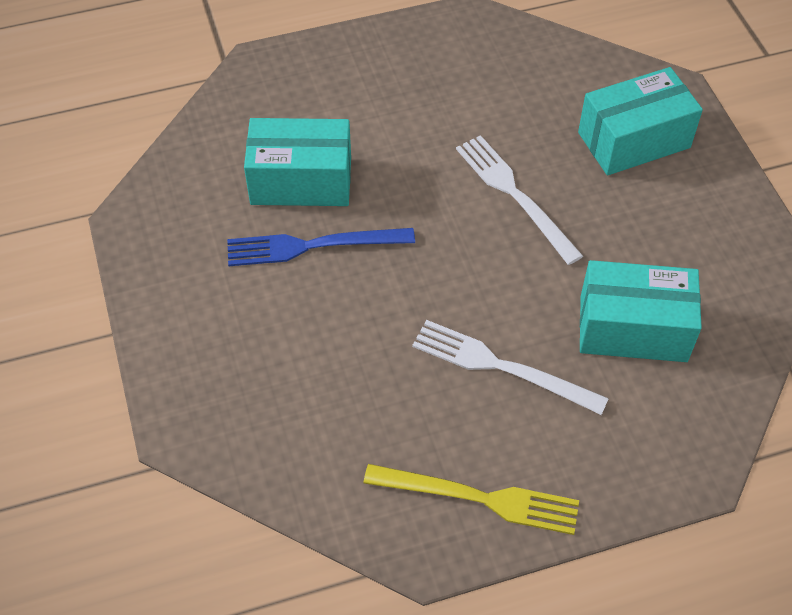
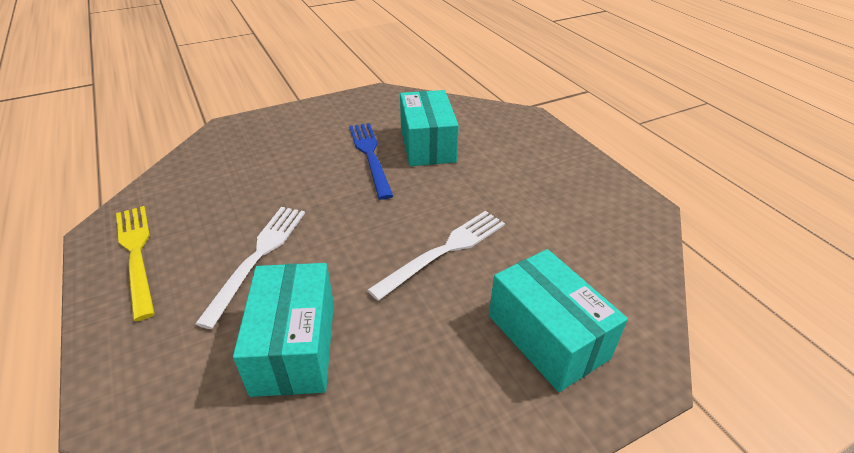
camera: 80 degrees right, 15 degrees down
yellow fork [363,464,579,535] -> yellow fork turned 150 degrees clockwise [116,206,155,321]

